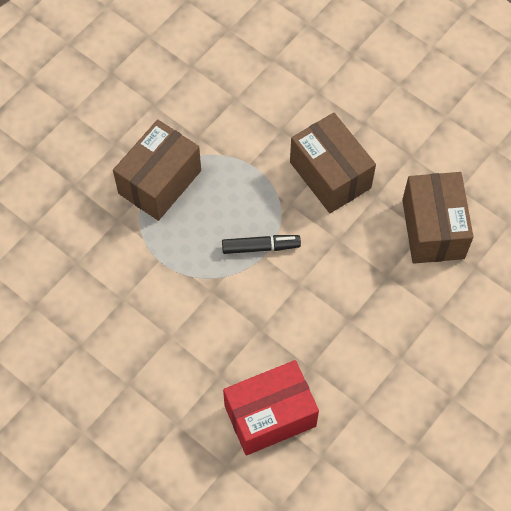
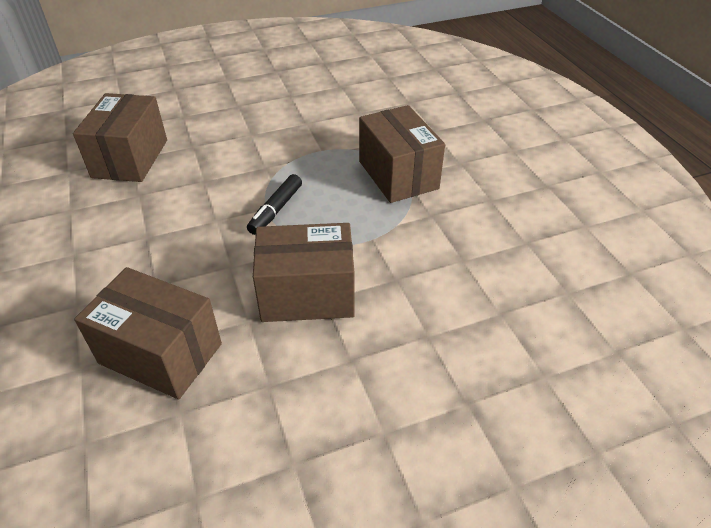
camera: 120 degrees right, 20 degrees down
red box [223,360,319,456] -> brown box [73,93,167,182]

